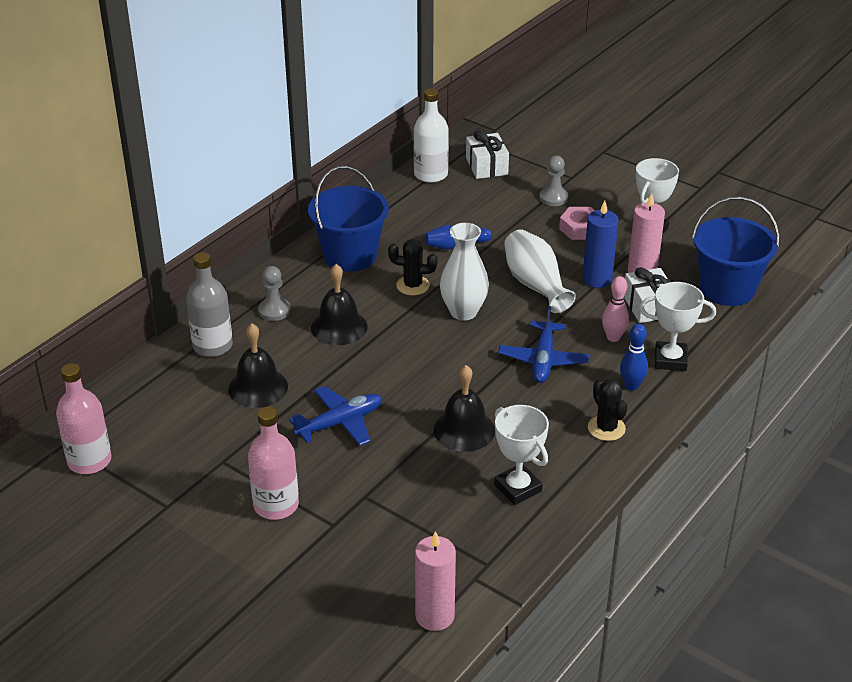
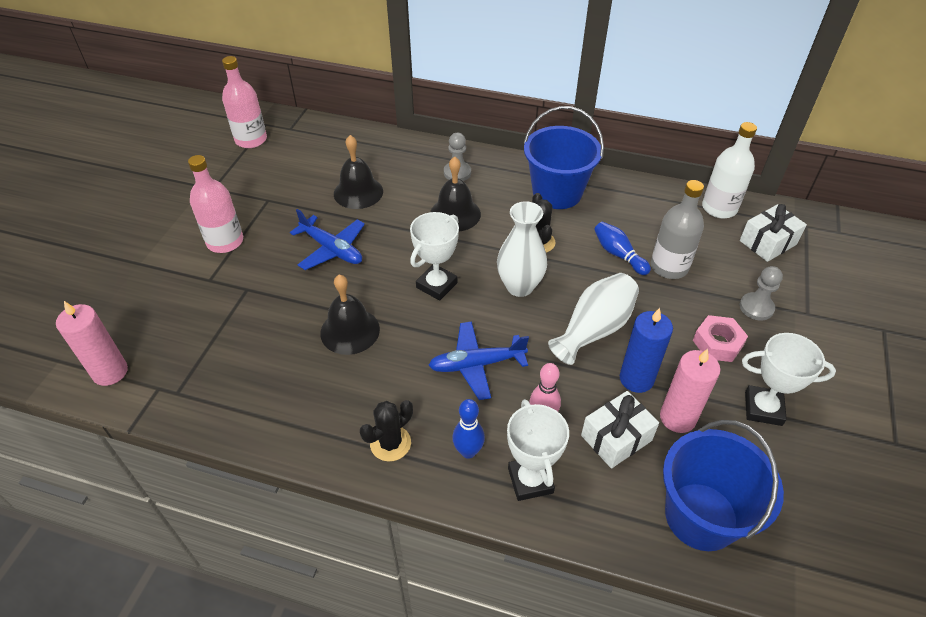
camera: 70 degrees right, 10 degrees up
grey bottle [186,252,233,357] -> grey bottle moved to [651,180,704,279]
white trophy [494,405,549,505] -> white trophy moved to [410,212,459,301]

